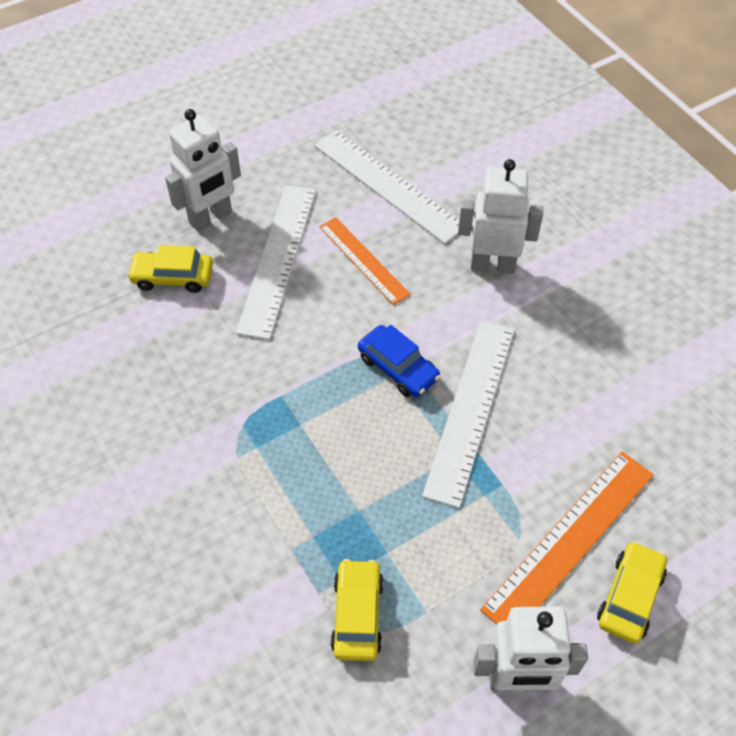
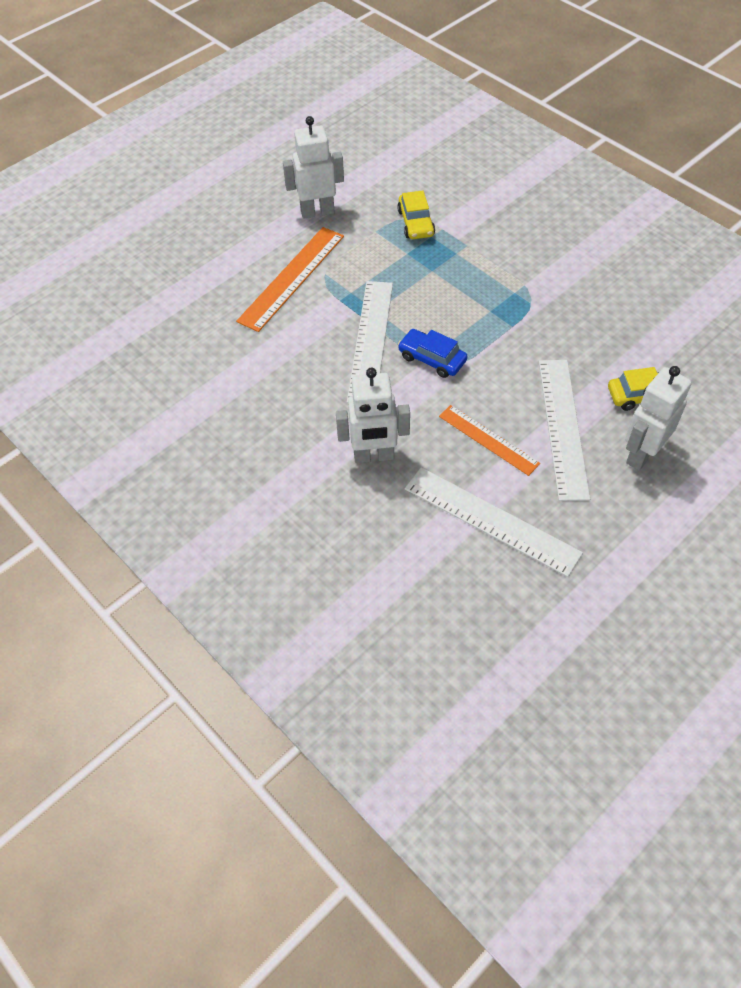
camera: 170 degrees right, 0 degrees up
yellow car [597,541,667,644] -> none

